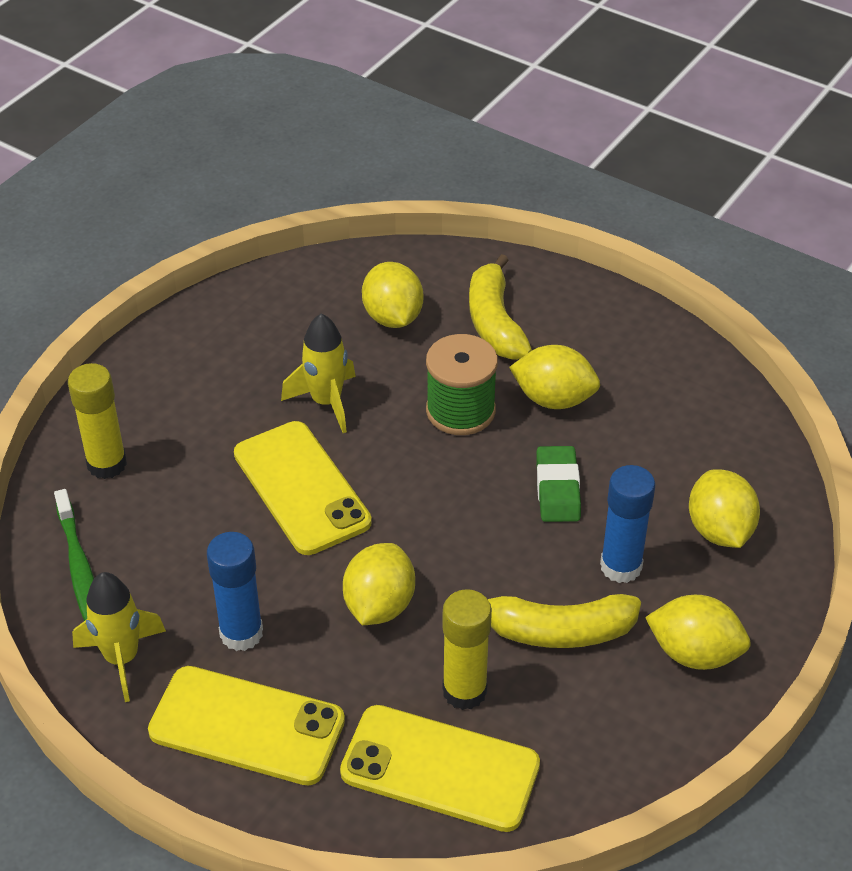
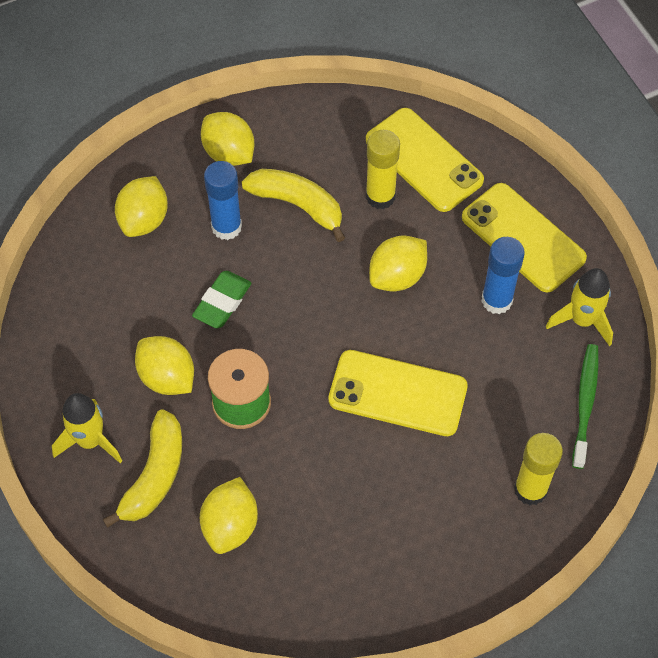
camera: 150 degrees left, 15 degrees up
yellow phone [234,421,372,555] -> yellow phone turned 75 degrees counterclockwise [328,350,468,436]
yellow rocket [281,314,356,433] -> yellow rocket moved to [52,393,122,463]

